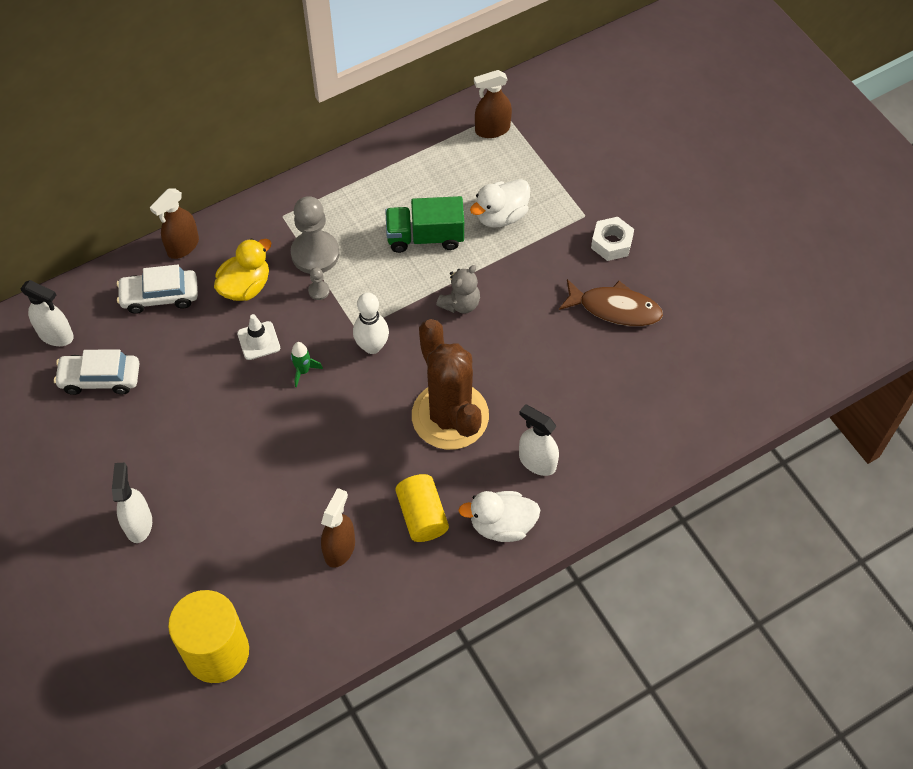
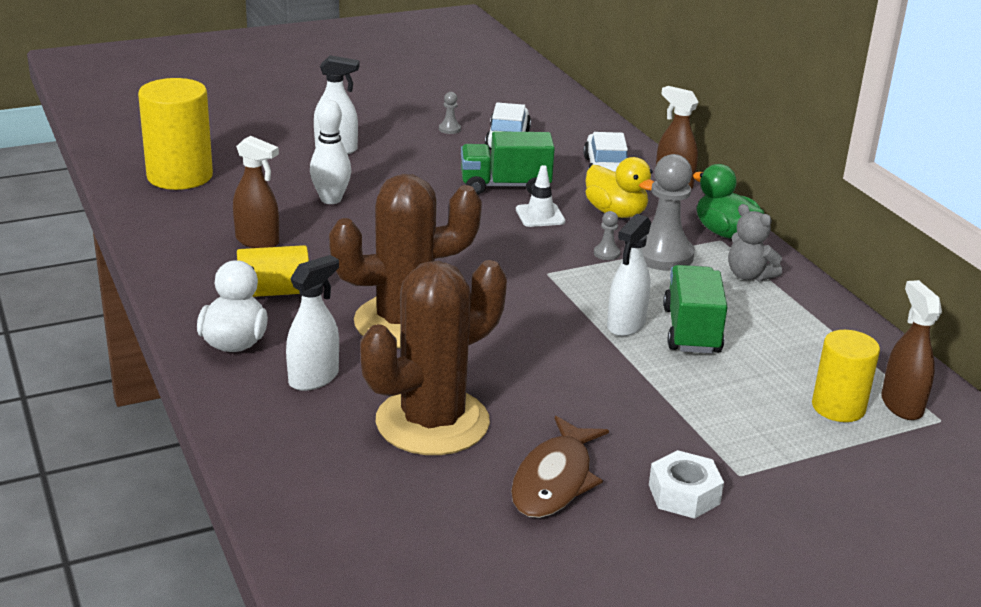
camera: 95 degrees right, 30 degrees down
white spray bottle [20,280,74,346] -> white spray bottle moved to [607,214,651,336]
green rocket [291,342,323,387] -> none
white bowling pin [353,292,389,354] -> white bowling pin moved to [310,100,351,204]
grey teddy bear [436,265,480,314] -> grey teddy bear moved to [728,204,782,282]
white duck [470,179,530,227] -> none
none -> brown cactus [361,260,507,455]
none -> grey pawn [439,92,461,134]
none -> green truck [461,131,555,195]
none -> green duck [693,164,764,239]
none -> yellow cylinder [812,330,880,422]

